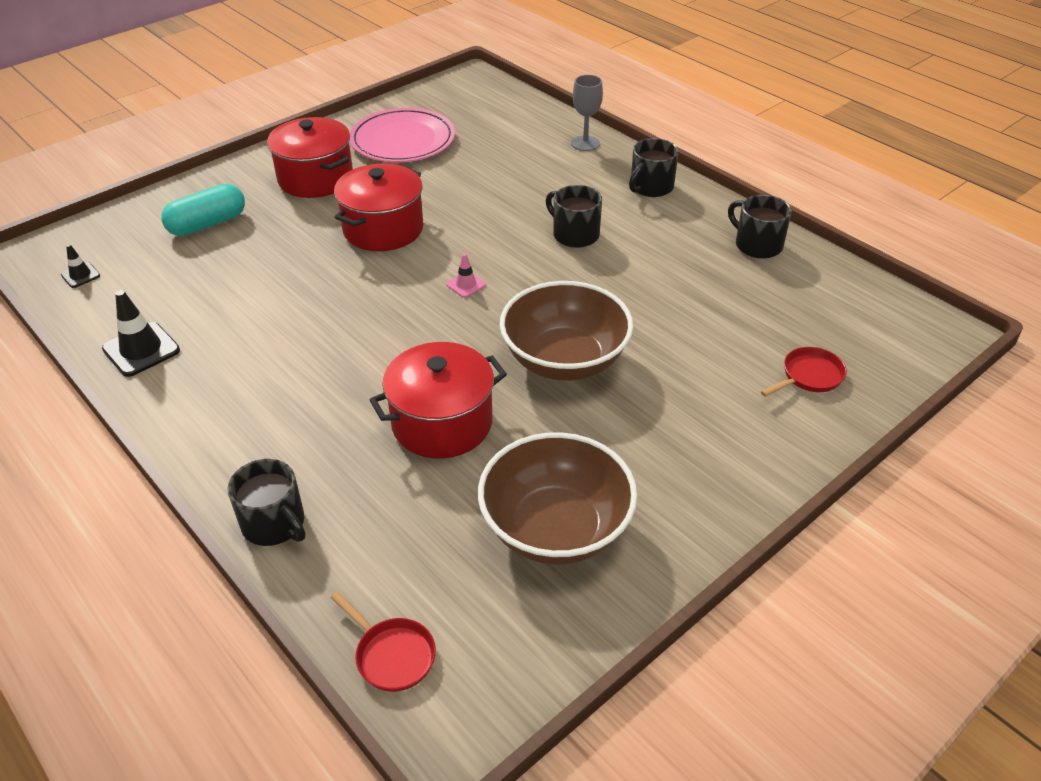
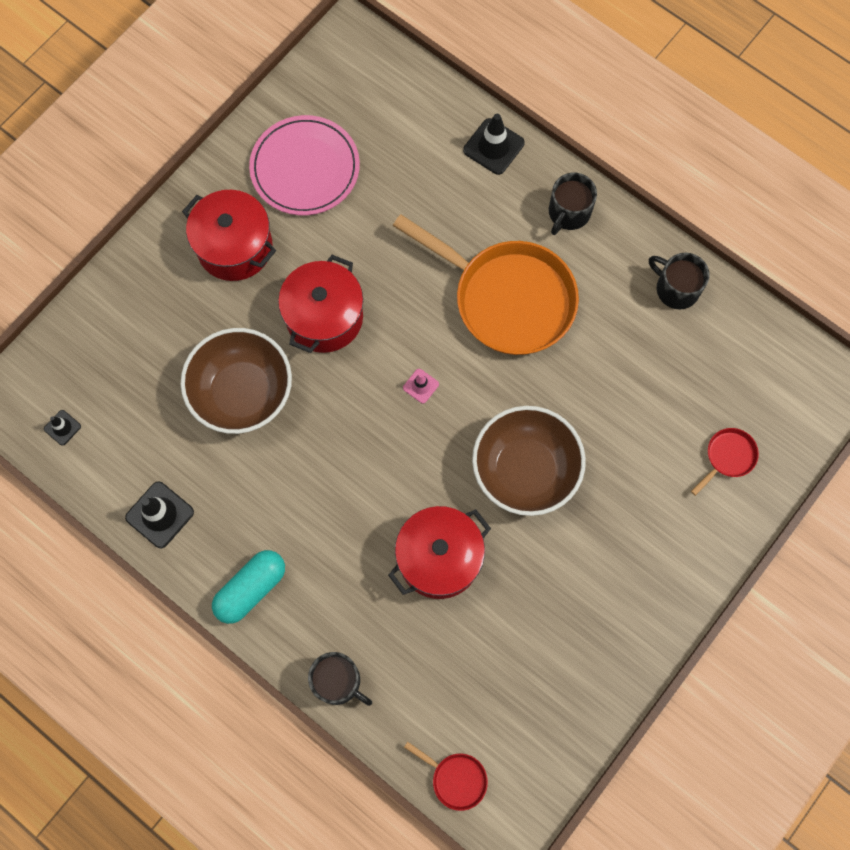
camera: 10 degrees left, 30 degrees up
turquoise capsule [161,184,245,236] -> turquoise capsule moved to [212,550,285,624]
brown bowl [478,432,637,565] -> brown bowl moved to [181,328,292,434]
black mug [546,185,602,248] -> orange pan [393,214,579,355]
grey goblet [571,75,603,151] -> black traffic cone [463,114,525,175]

